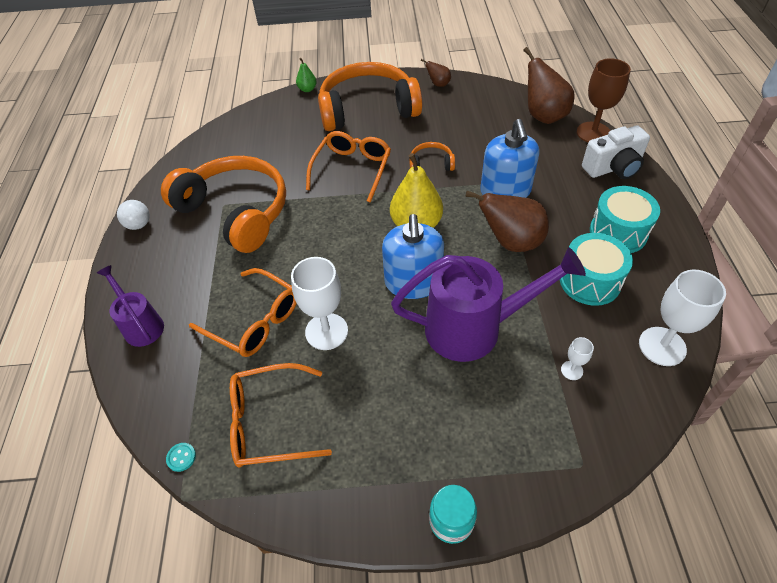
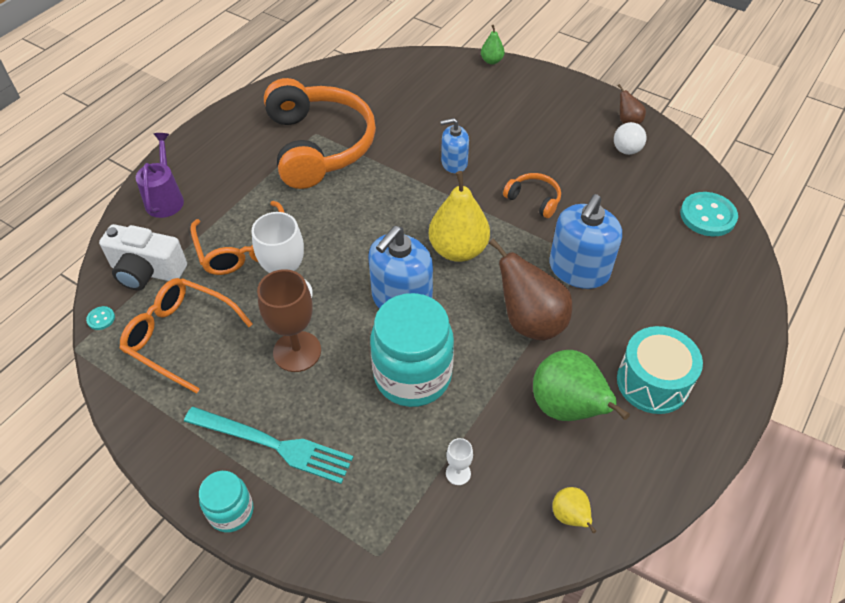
camera: 35 degrees right, 0 degrees up
white ball [117,200,149,230] -> white ball moved to [614,122,646,155]
orange glasses [306,131,391,203] -> blue soap dispenser [440,118,469,173]
orange headphones [318,62,422,131] -> none
purple watering can [391,247,586,362] -> turquoise jar [370,293,454,407]
brown pear [523,47,575,124] -> turquoise button [680,192,738,236]
turquoise drum [560,233,633,306] -> green pear [533,350,630,421]
brown goblet [577,58,631,142] -> brown goblet moved to [257,269,321,372]
white camera [582,125,650,179] -> white camera moved to [99,224,187,290]
white goblet [639,270,726,366] -> yellow pear [552,487,596,533]
none -> turquoise fork [184,407,353,484]

